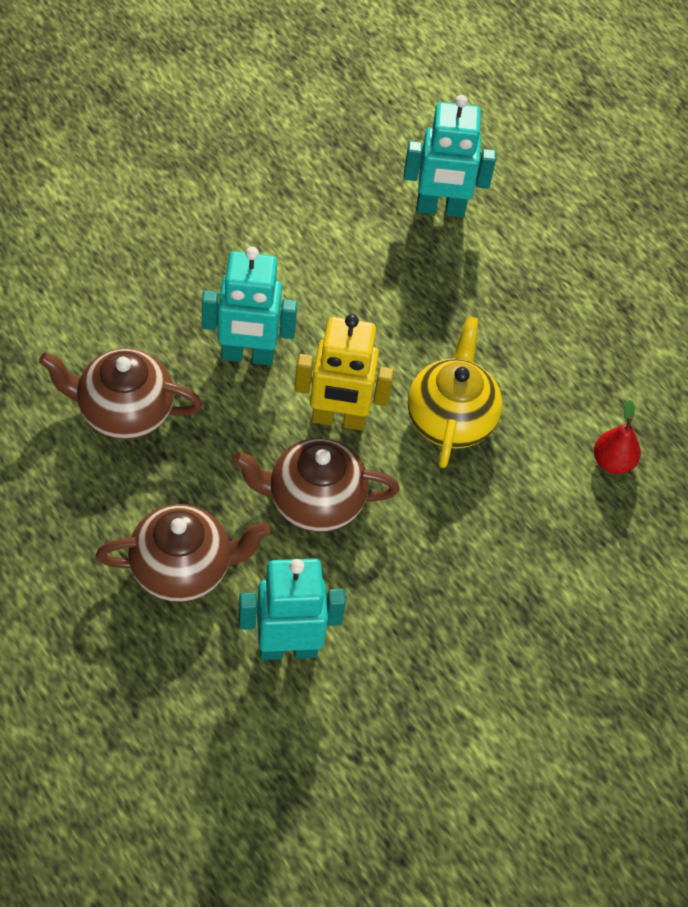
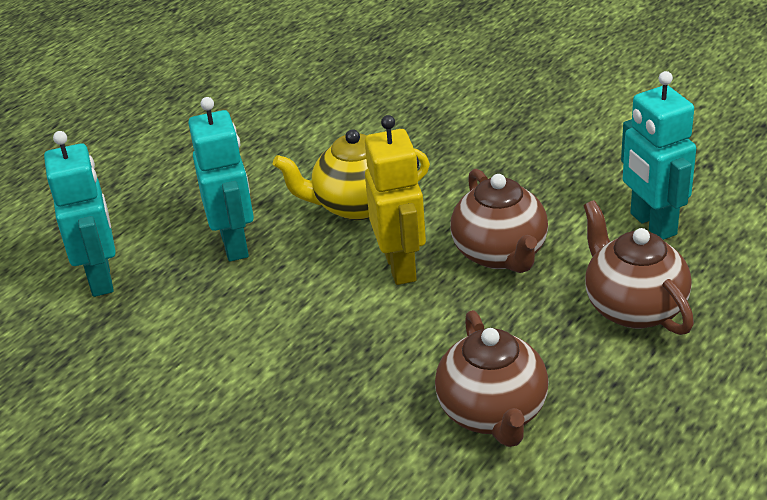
camera: 100 degrees left, 20 degrees down
turquoise robot [202,247,298,365] -> turquoise robot moved to [188,97,254,261]
red pear [594,400,641,474] -> none

